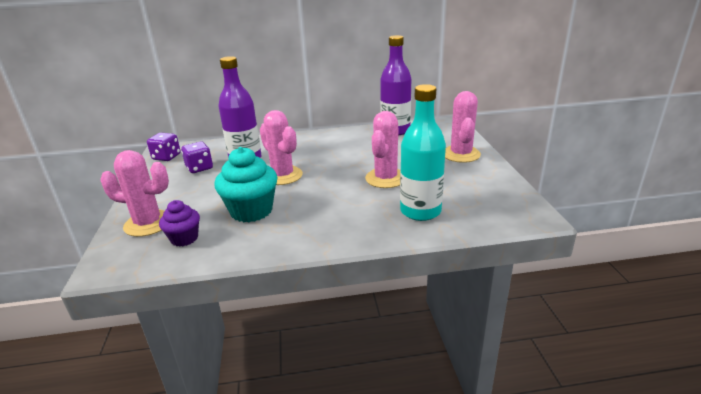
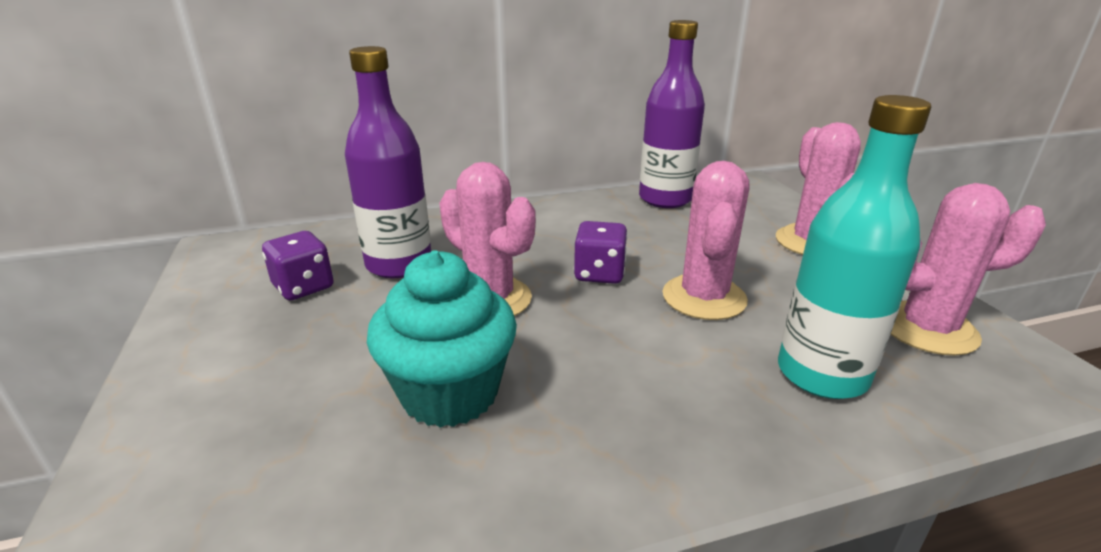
camera: 10 degrees left, 0 degrees up
pink cactus [100,150,169,237] -> pink cactus moved to [890,183,1046,356]
purple dice [147,133,181,161] -> purple dice moved to [574,221,628,284]
purple cupcake [159,200,200,247] -> none

